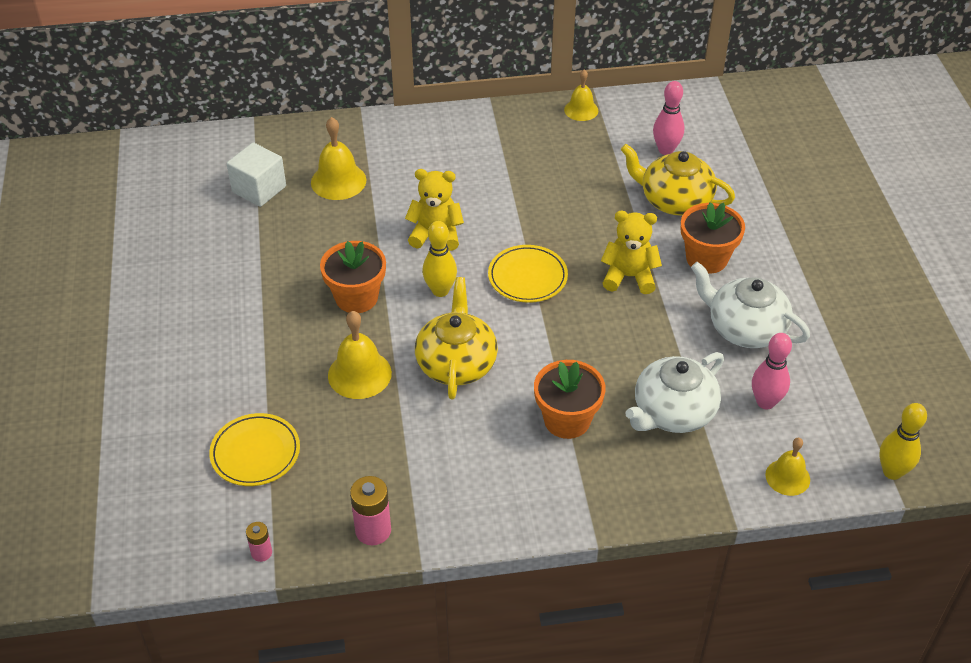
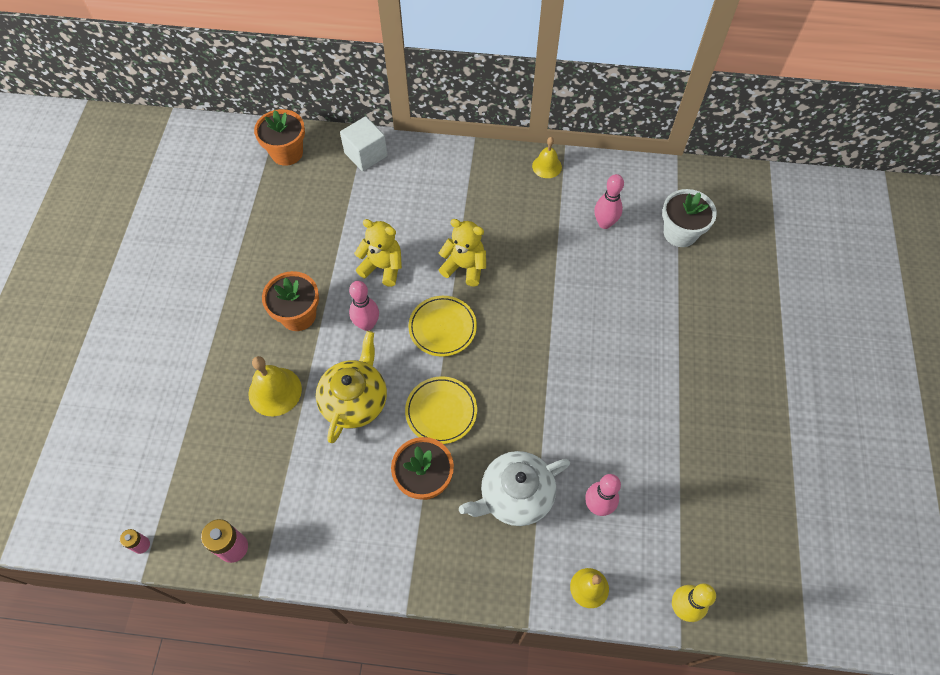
camera: 15 degrees right, 15 degrees up
yellow plate [209,413,300,486] -> yellow plate moved to [405,376,477,444]
white cube [227,142,286,207] -> white cube moved to [340,116,387,171]
yellow bell [311,117,367,200] -> none
yellow bowling pin [422,221,457,297] -> pink bowling pin [349,281,379,331]
yellow teddy bear [601,211,662,294] -> yellow teddy bear moved to [439,219,486,287]
yellow teapot [620,144,735,216] -> none
orange flower pot [681,203,745,274] -> orange flower pot moved to [254,109,305,166]
white teapot [691,262,810,348] -> none
none -> white flower pot [662,189,717,247]

